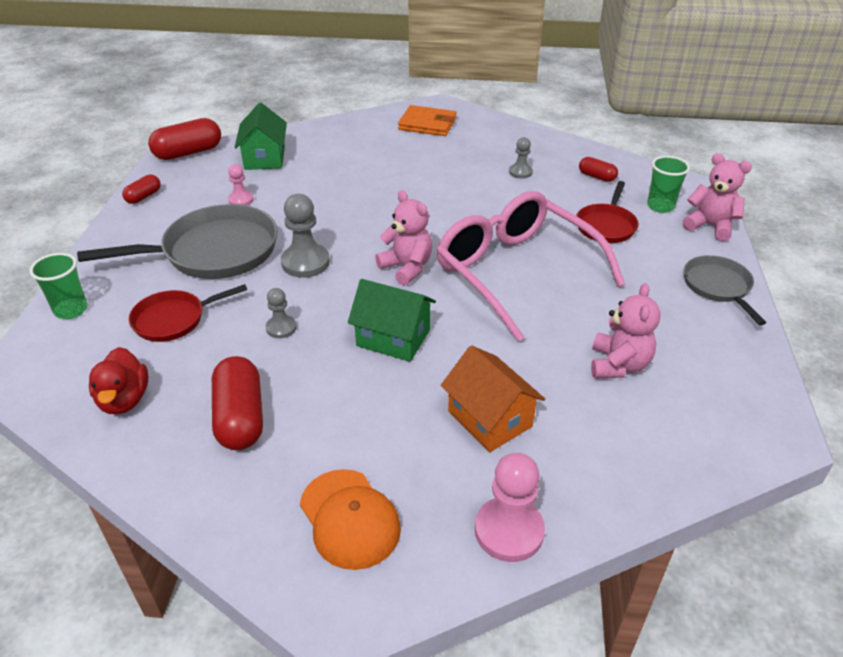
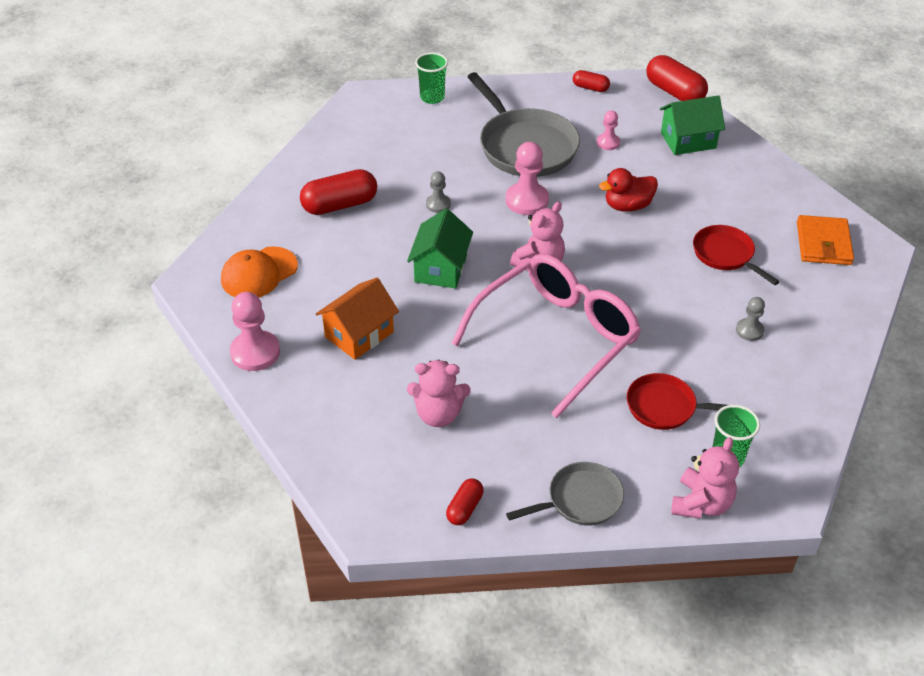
camera: 80 degrees right, 5 degrees up
red duck [89,347,148,414] -> red duck moved to [599,168,658,212]
red pan [129,284,247,342] -> red pan moved to [693,225,780,285]
grey pawn [281,194,330,278] -> pink pawn [506,142,549,215]
red capsule [579,157,618,182] -> red capsule moved to [446,479,484,525]

